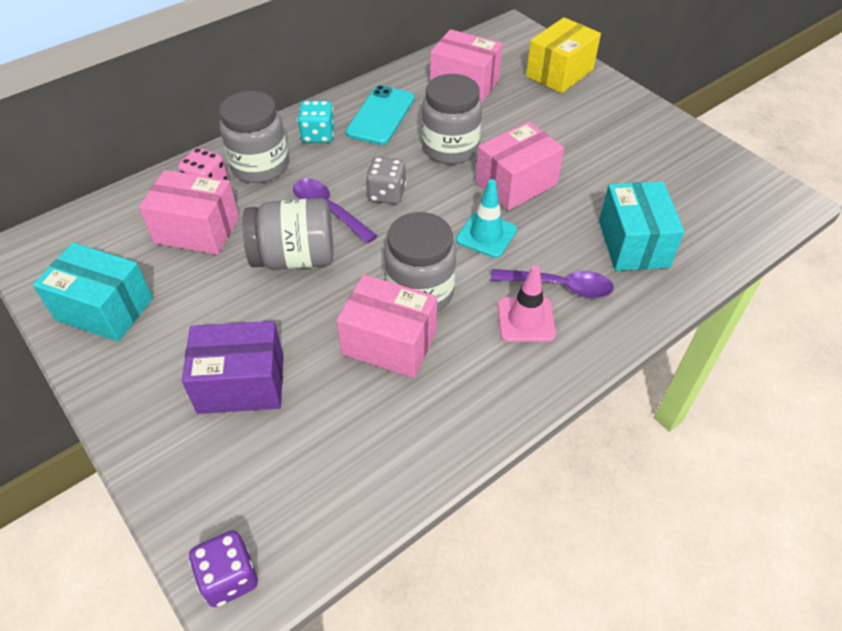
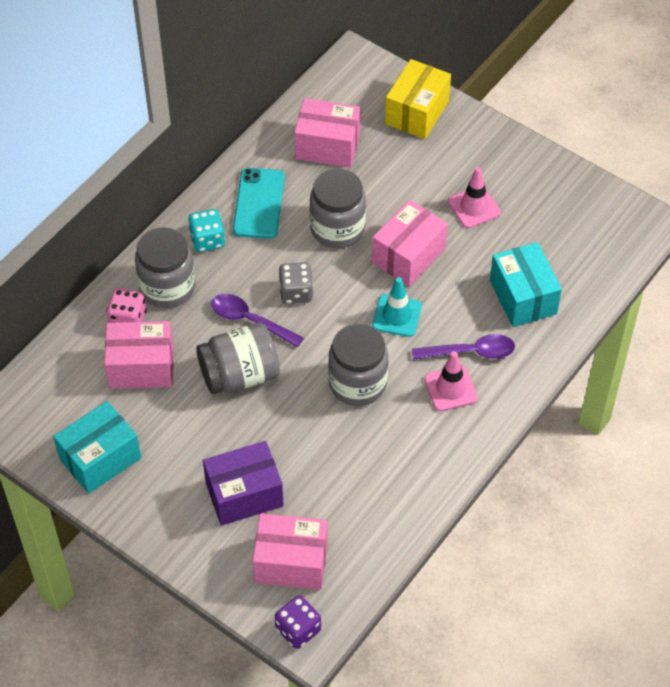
camera: 15 degrees left, 5 degrees up
turquoise box [33,243,153,342] -> turquoise box turned 45 degrees counterclockwise [53,401,141,494]
pink box [336,274,437,378] -> pink box moved to [253,513,328,590]
none -> pink traffic cone [448,167,501,228]

